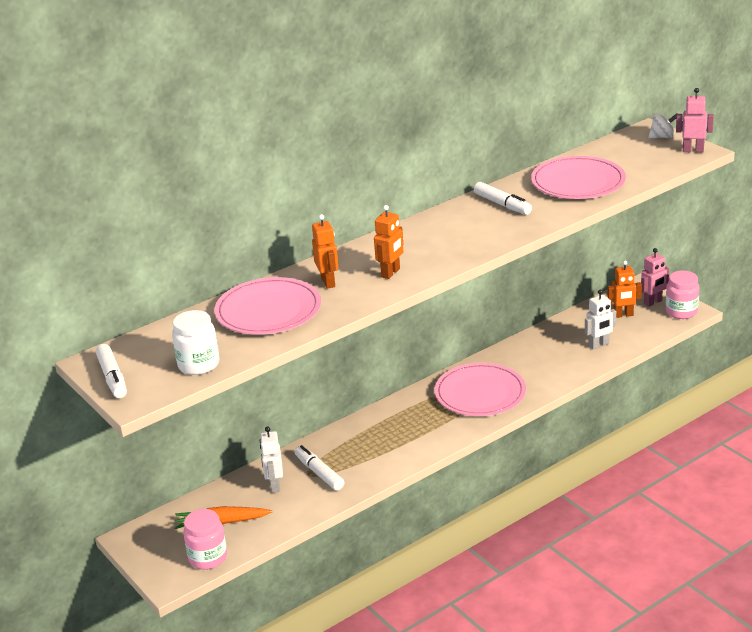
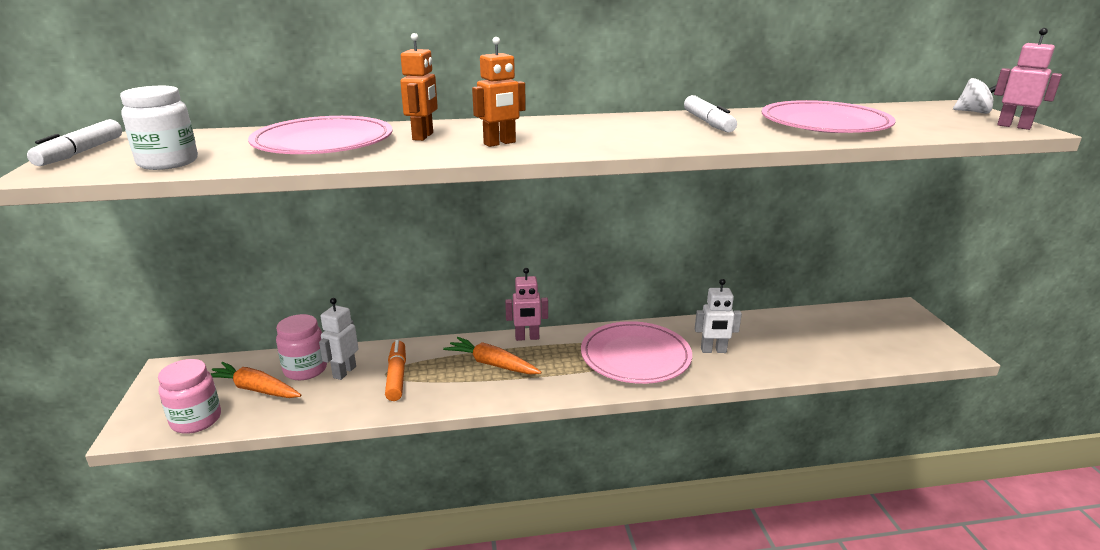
camera: 25 degrees right, 5 degrees down
white marker [295,445,345,491] -> orange marker [385,340,406,401]
white robot [585,290,616,350] -> white robot moved to [695,279,742,353]
orange robot [607,260,642,318] -> none
pink robot [641,248,669,307] -> pink robot moved to [505,268,548,341]
pink jar [665,271,700,319] -> pink jar moved to [276,314,327,380]
none -> orange carrot [443,337,542,374]

